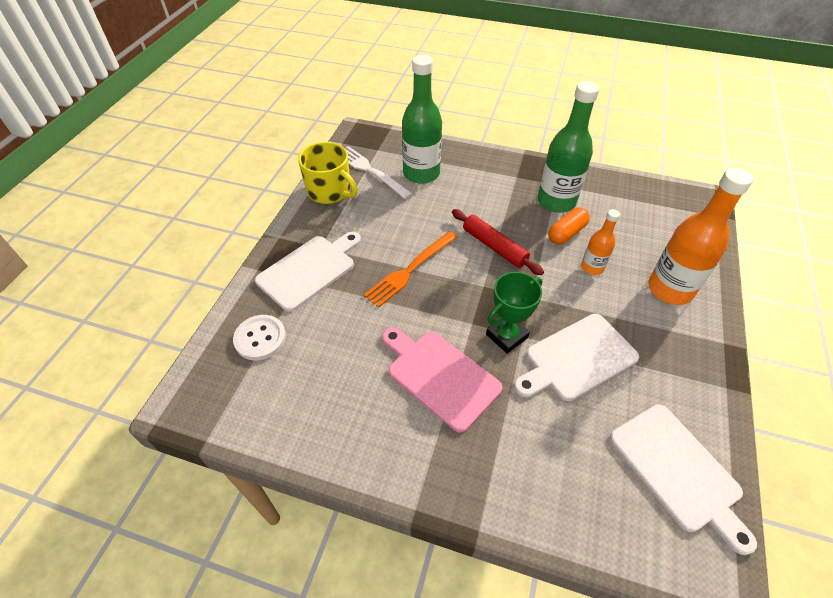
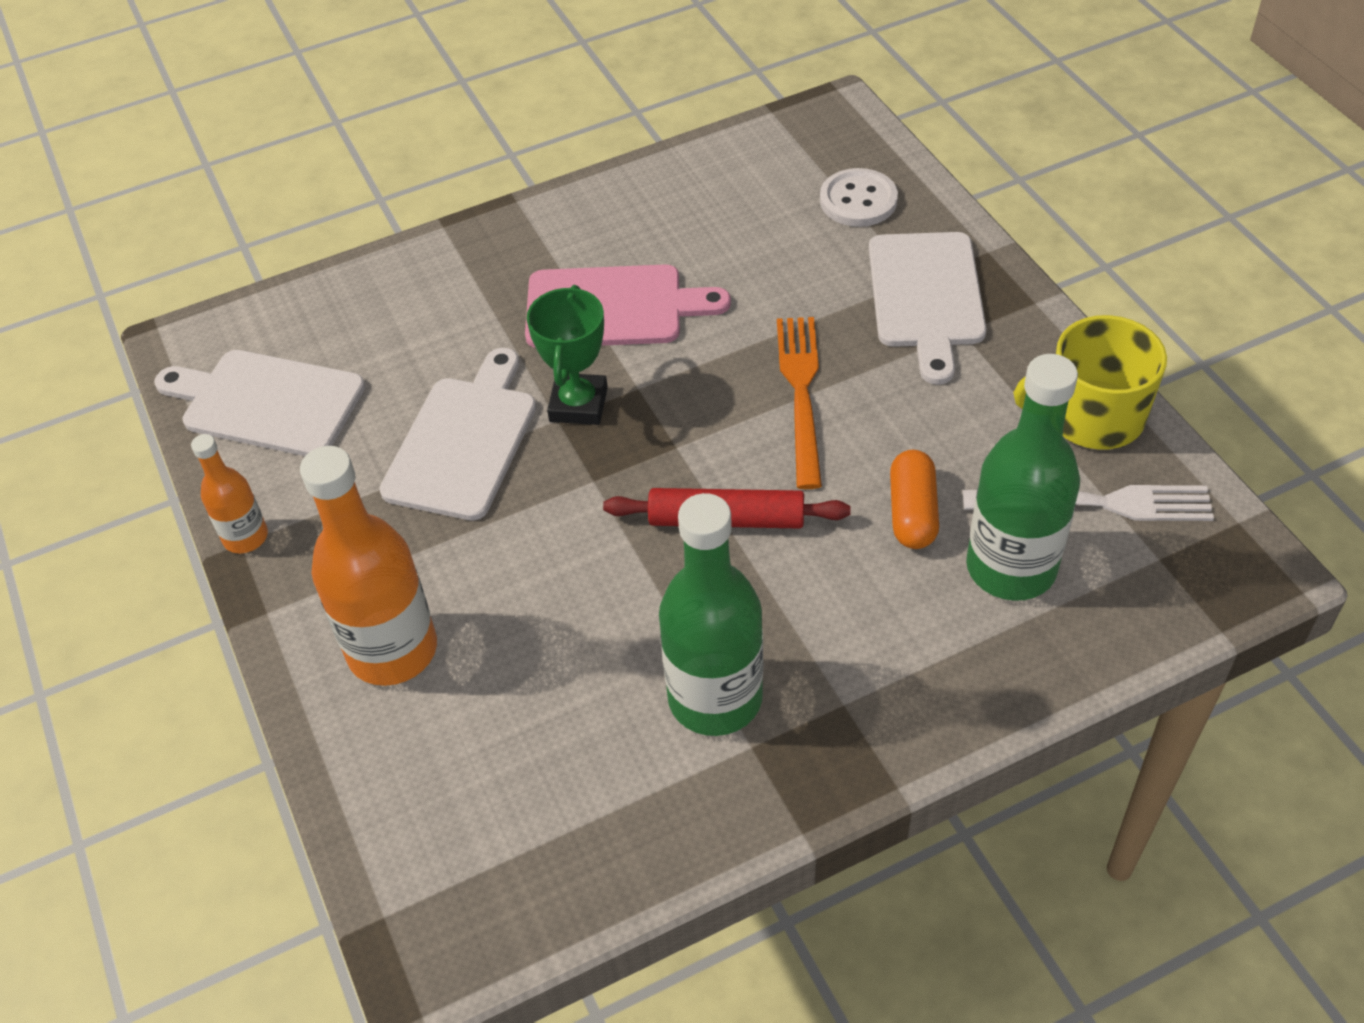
camera: 140 degrees right, 0 degrees up
orange capsule [548,207,590,245] -> orange capsule moved to [890,450,939,549]
orange bottle [581,209,620,275] -> orange bottle moved to [191,434,268,553]

